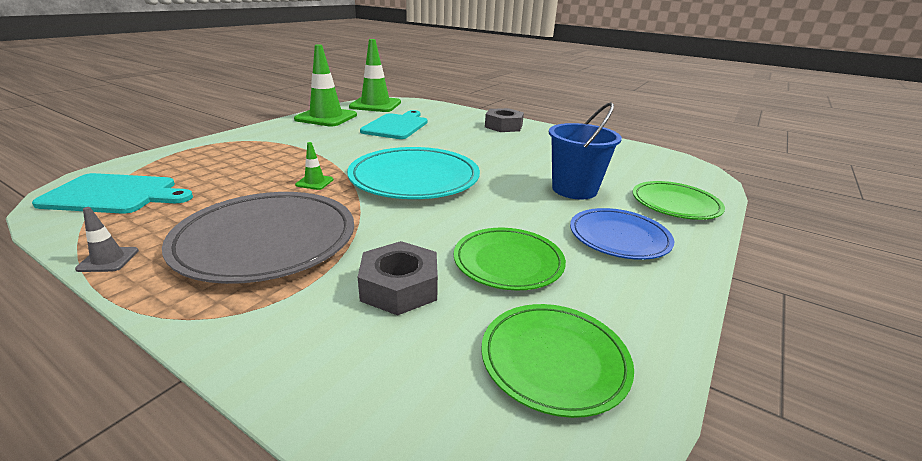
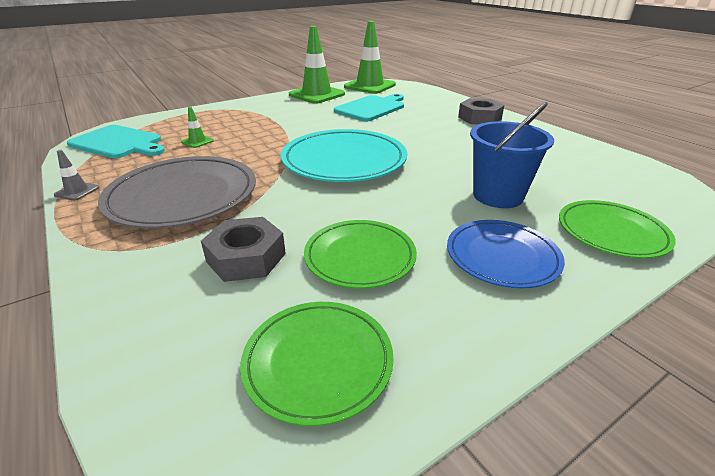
camera: 25 degrees right, 5 degrees up
green traffic cone [295,142,334,190] -> green traffic cone moved to [181,107,214,148]

